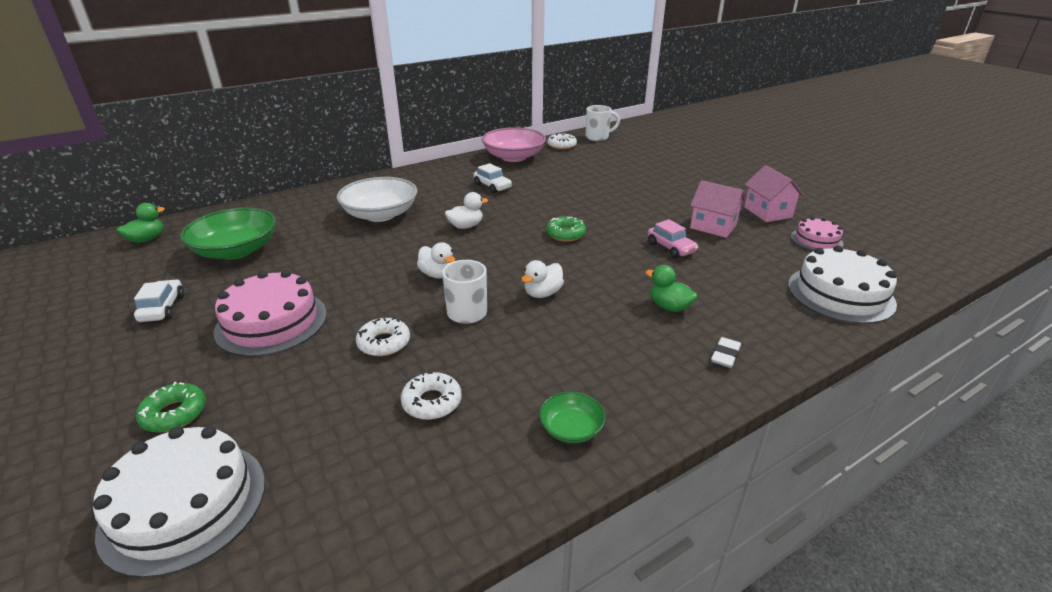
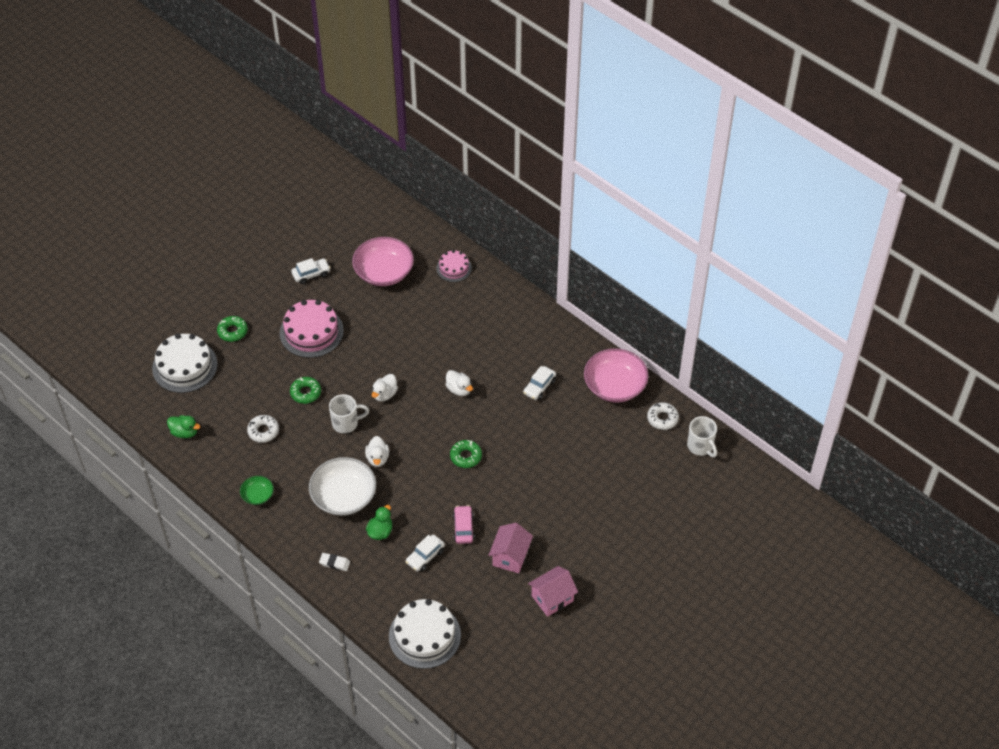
camera: 75 degrees right, 20 degrees up
green duck [117,203,165,243] -> green duck moved to [167,415,200,438]
green bowl [180,207,276,260] -> pink bowl [352,237,414,286]
white bowl [337,177,417,222] -> white bowl moved to [309,457,376,516]
white donut [356,317,410,356] -> green donut [290,377,321,404]
white duck [521,260,564,298] -> white duck turned 120 degrees counterclockwise [365,436,389,467]
pink car [647,219,698,258] -> pink car turned 135 degrees clockwise [453,505,475,544]
pink cake [791,217,843,251] -> pink cake moved to [436,250,472,282]
none -> white car [405,535,445,572]

